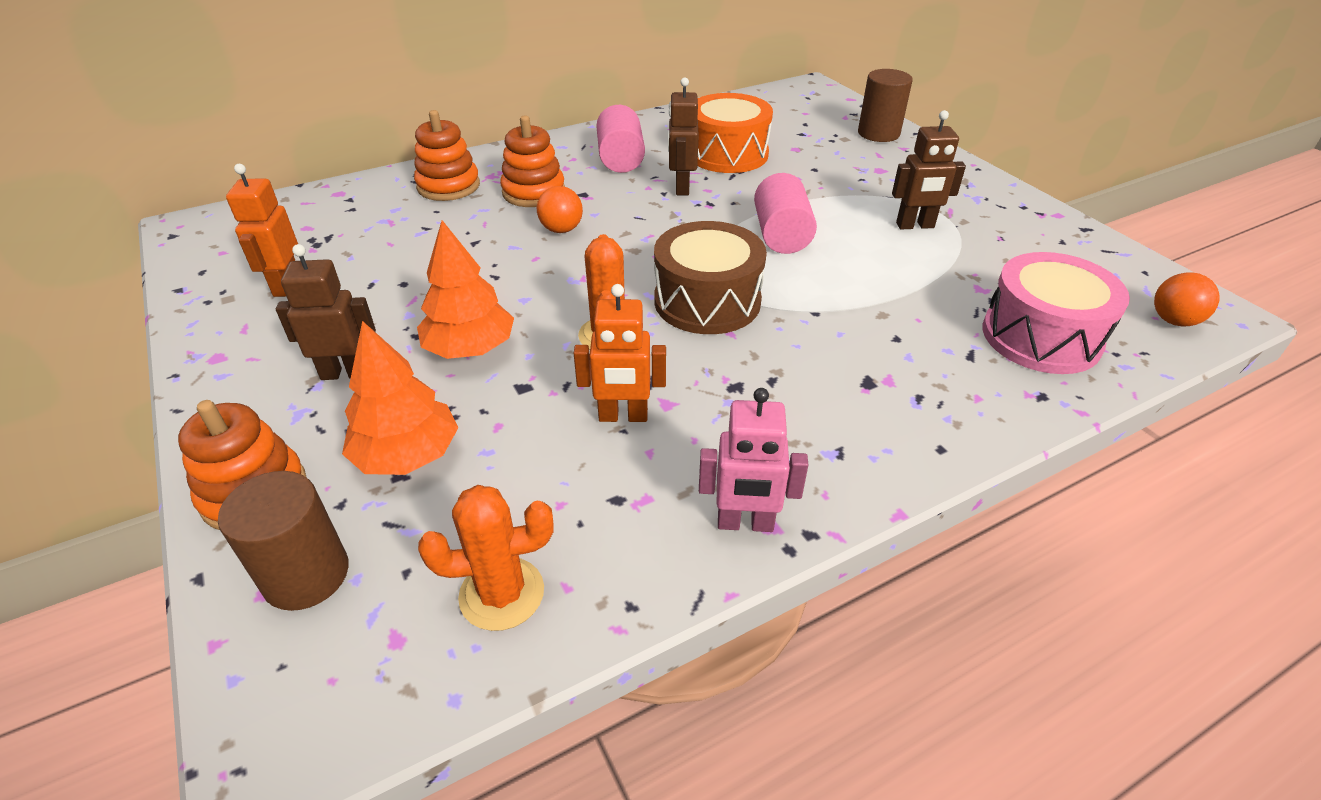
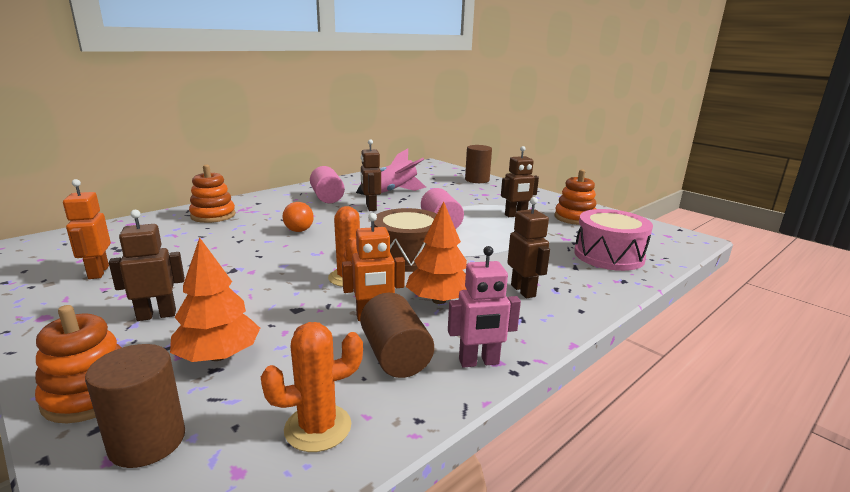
camera: 15 degrees left, 20 degrees down
orange tree [417,220,514,359] -> orange tree moved to [406,201,467,304]
orange stacking toy [500,116,565,207] -> orange stacking toy moved to [554,169,596,225]
orange drum [697,93,773,173] -> pink rocket [356,148,426,195]
orange ball [1154,272,1220,326] -> none
none -> brown cylinder [360,293,434,378]
none -> brown robot [507,197,550,298]

